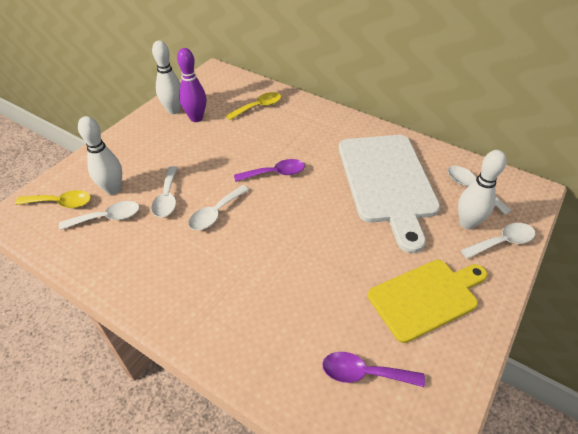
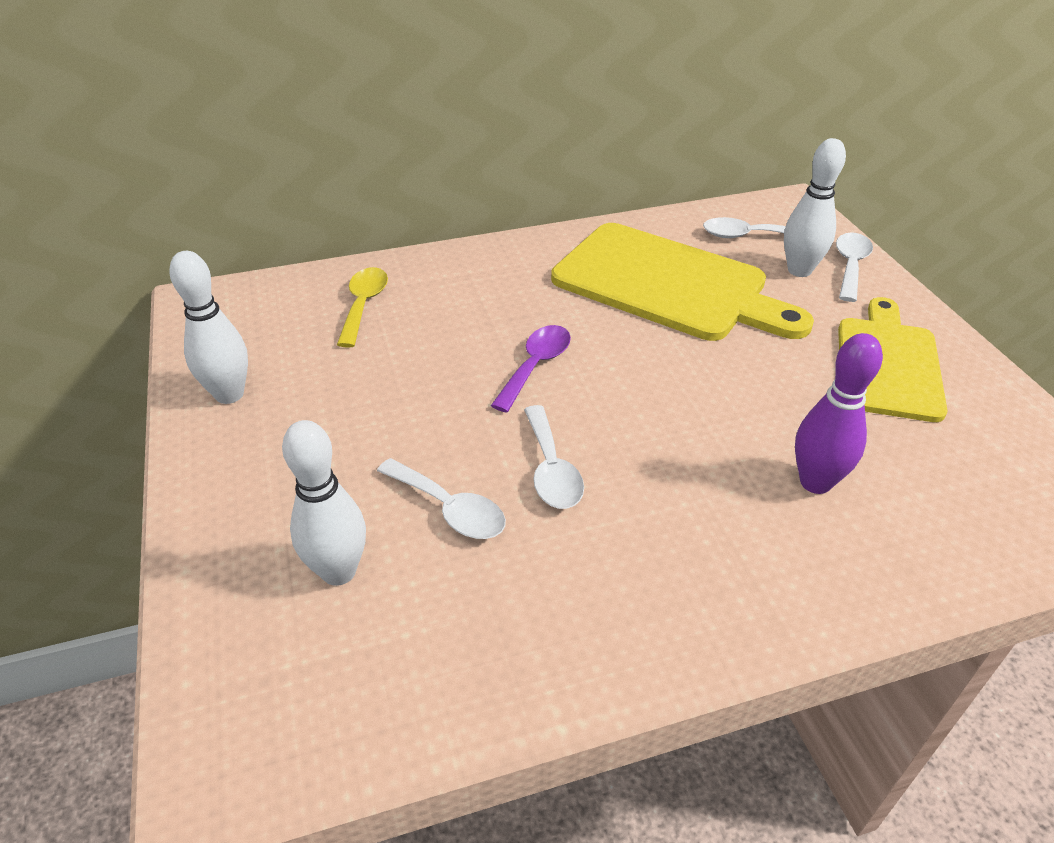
camera: 50 degrees left, 5 degrees down
yellow spoon [15,190,91,208] -> none
white spoon [59,201,139,230] -> none
purple bowling pin [177,48,206,122] -> purple bowling pin moved to [795,333,883,494]
purple spoon [322,352,425,387] -> none
white cutting board [339,135,440,253] -> yellow cutting board [551,223,814,341]

